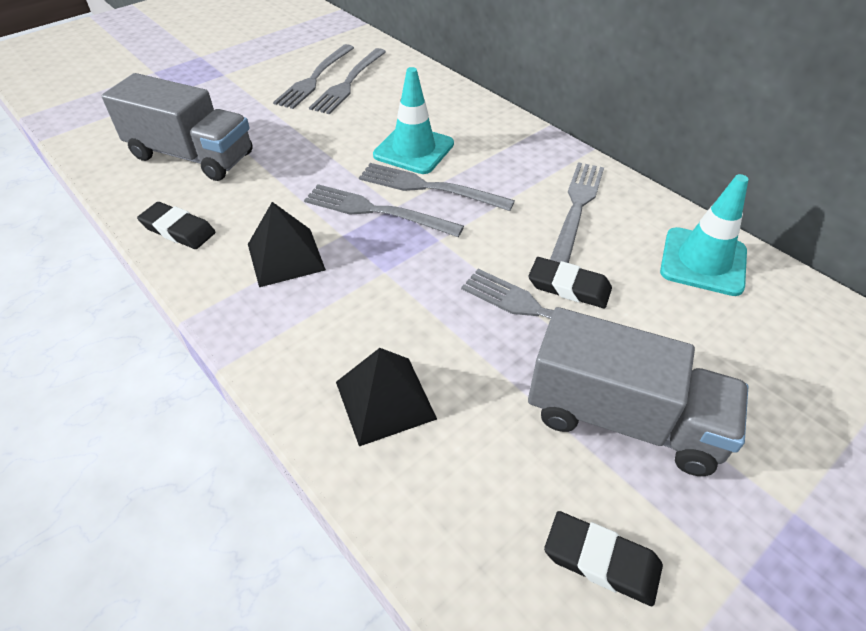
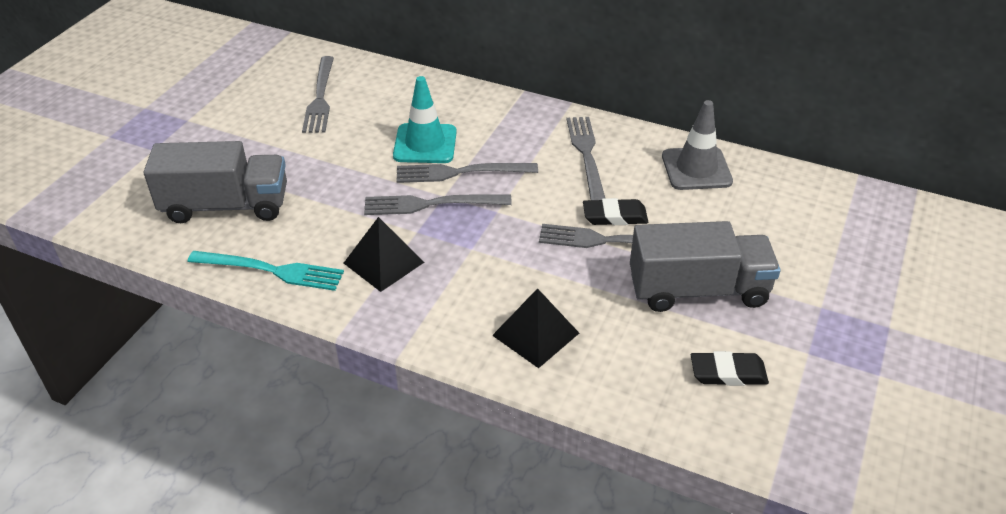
camera: 25 degrees left, 5 degrees down
black eraser [137,202,216,249] -> turquoise fork [188,251,344,291]
grey fork [273,44,354,109] -> none
turquoise traffic cone [660,174,749,296] -> grey traffic cone [662,100,733,190]

